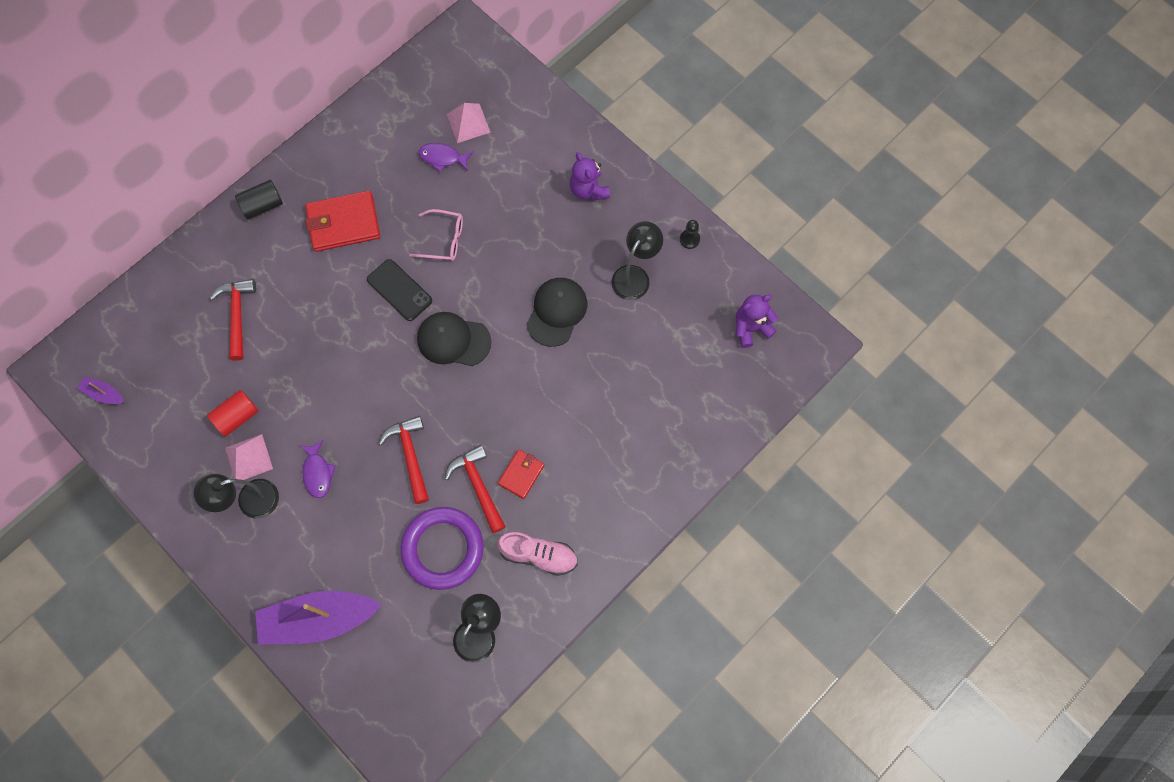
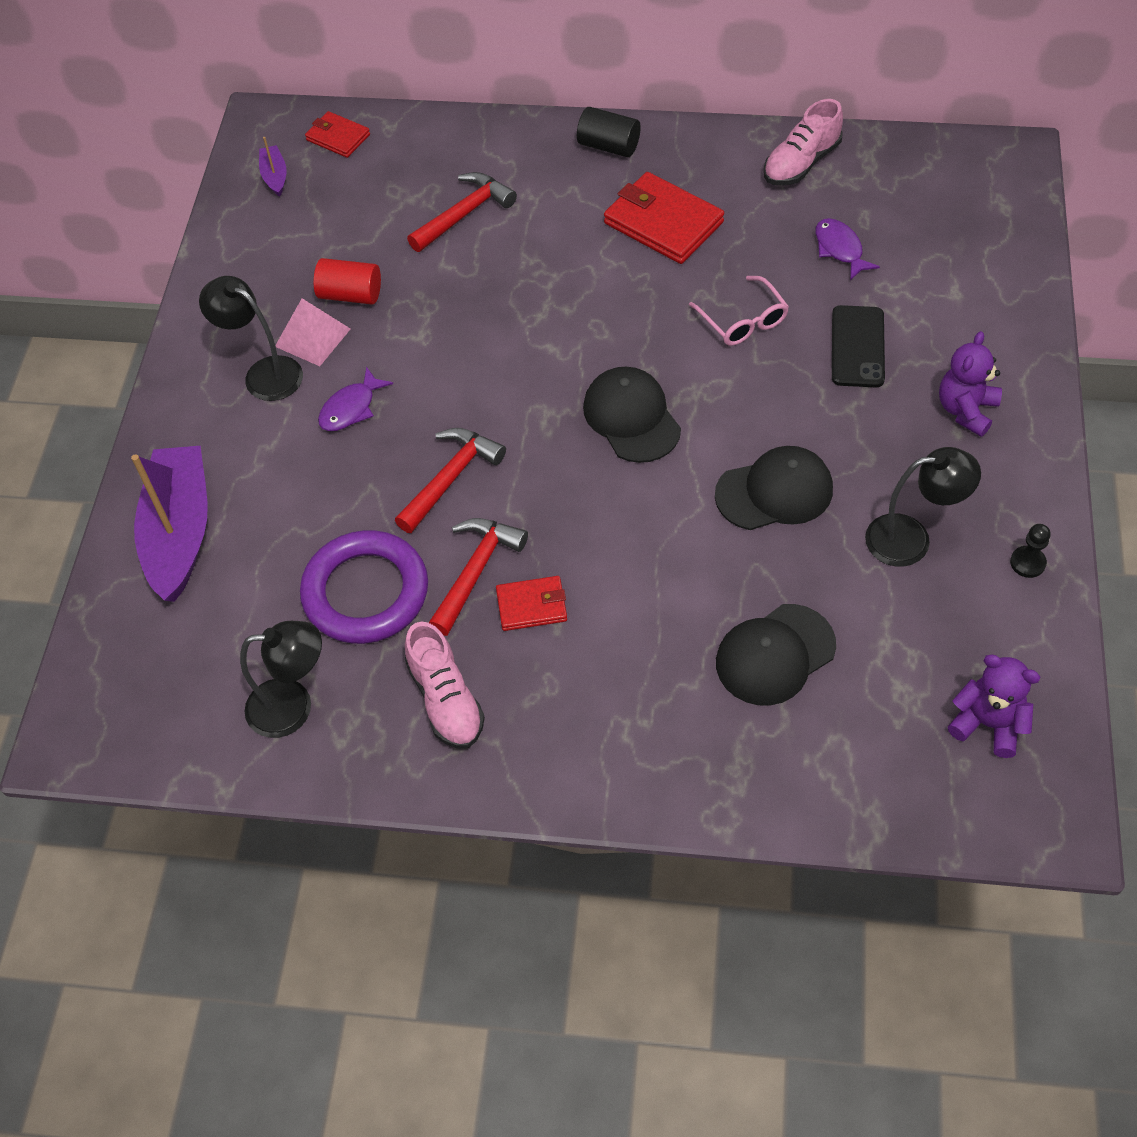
camera: 55 degrees right, 15 degrees down
purple boat [255,591,381,645] -> purple boat turned 45 degrees clockwise [131,446,207,602]
black phone [367,259,432,321] -> black phone moved to [832,305,885,387]
pink pyramid [447,103,491,143] -> none
none -> red wallet [305,111,370,158]
none -> black cap [716,604,836,705]
none -> pink shoe [764,99,843,185]

